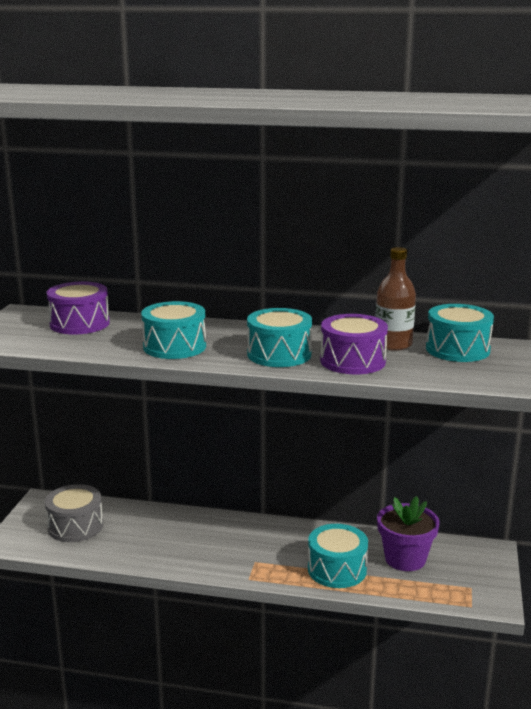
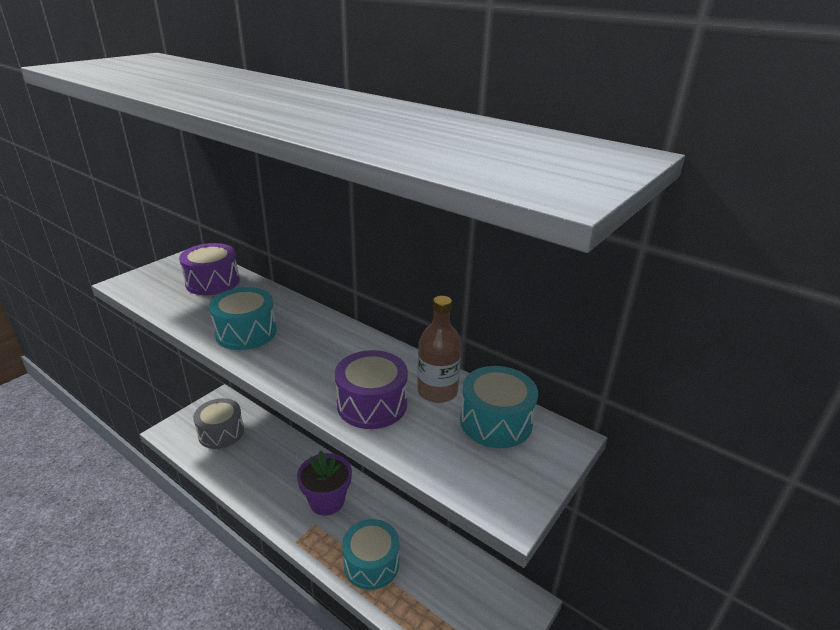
camera: 25 degrees right, 10 degrees up
turquoise drum [247,308,312,367] -> none
purple flower pot [377,496,440,571] -> purple flower pot moved to [297,450,352,515]

